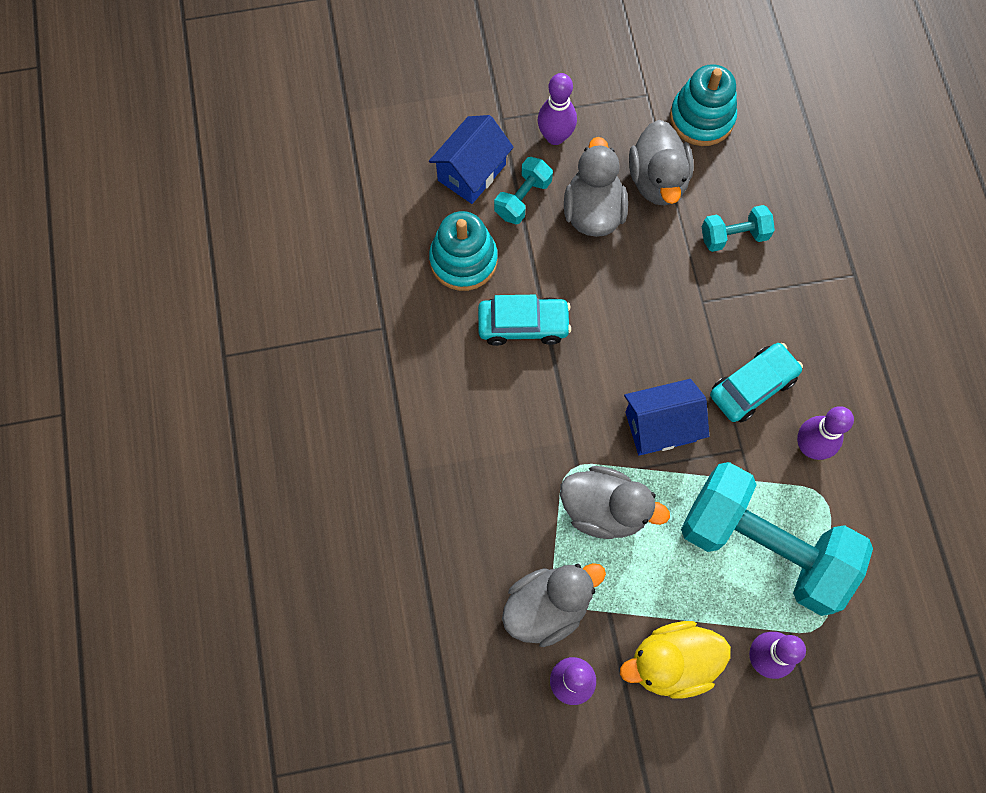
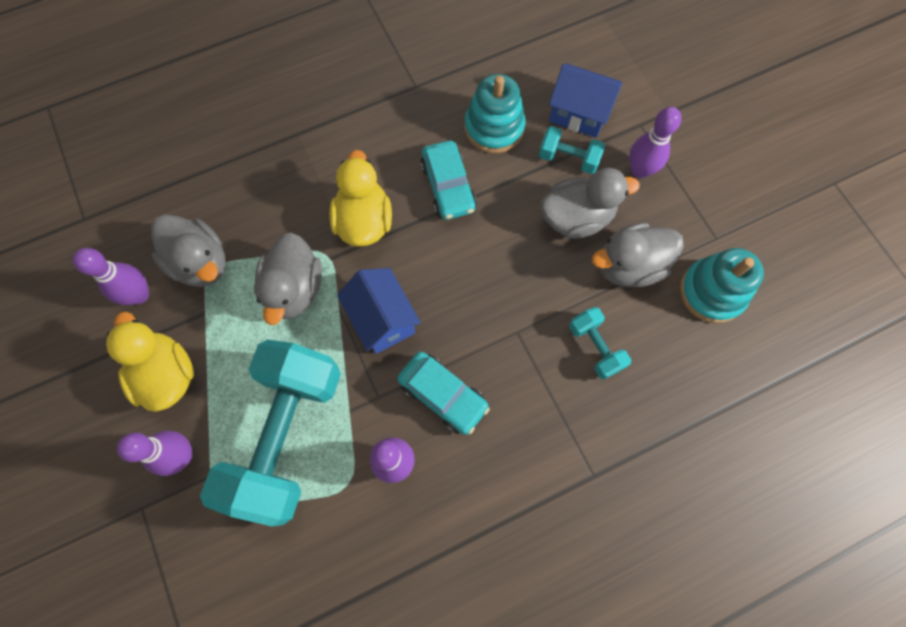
camera: 75 degrees right, 0 degrees up
none -> yellow duck [329,150,392,247]

